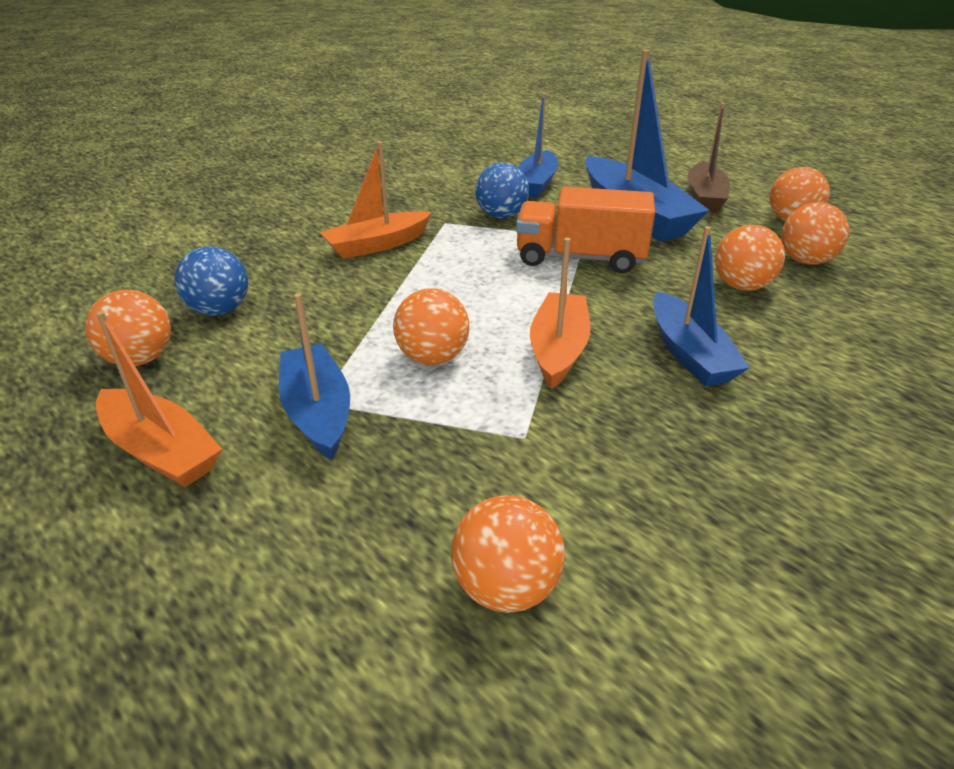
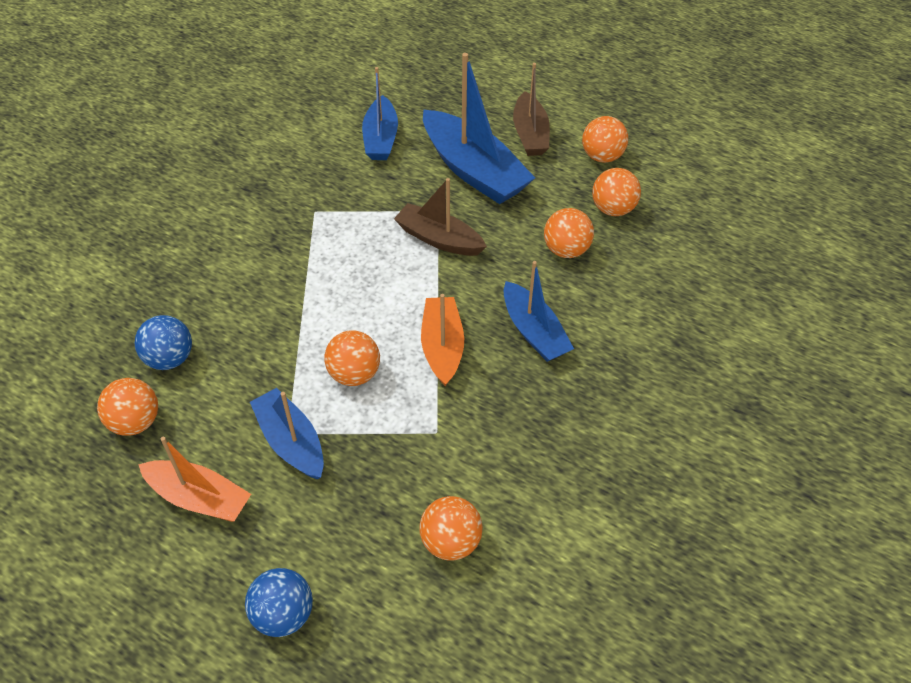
camera: 15 degrees left, 15 degrees up
orange boat [320,142,432,259] -> none
blue ball [475,163,529,219] -> blue ball moved to [245,568,313,637]
orange truck [516,187,655,273] -> brown boat [394,178,487,256]

